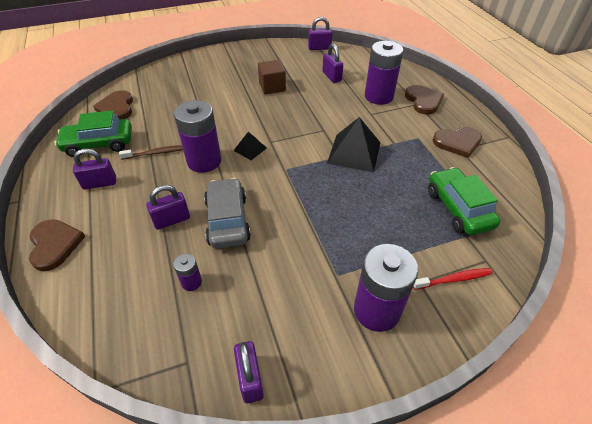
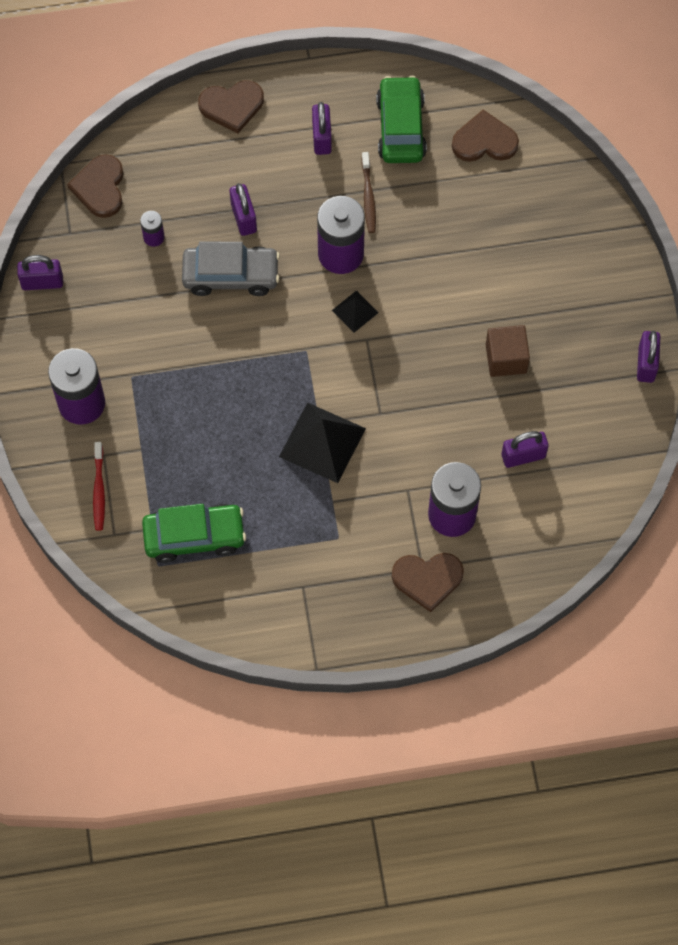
camera: 100 degrees right, 20 degrees up
purple padlock [308,17,332,50] -> purple padlock moved to [637,331,661,383]
brown heart [433,127,482,158] -> brown heart moved to [67,154,124,218]

